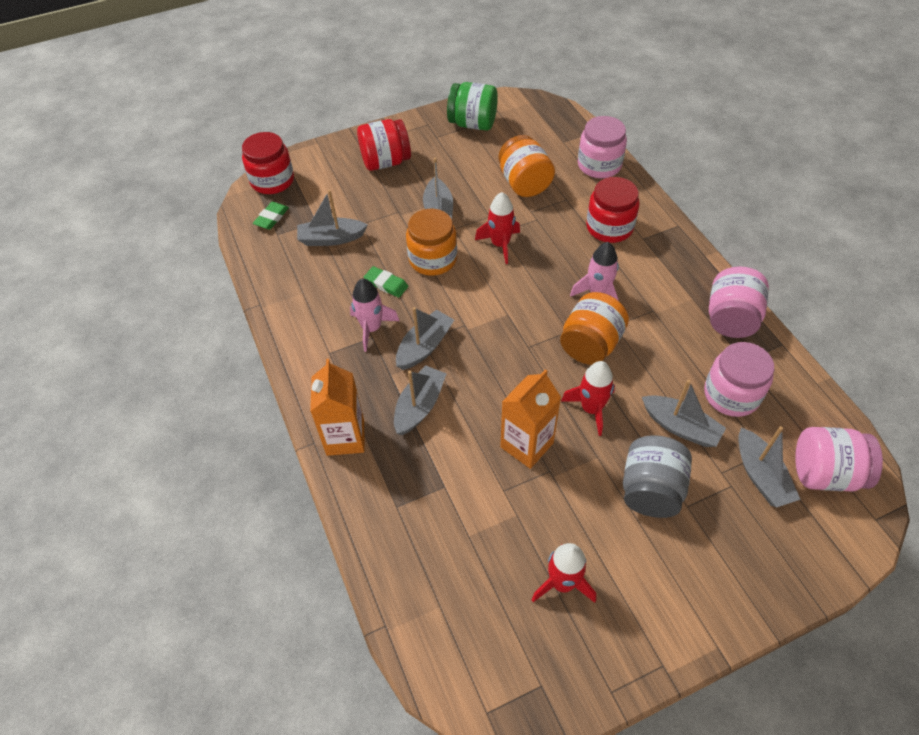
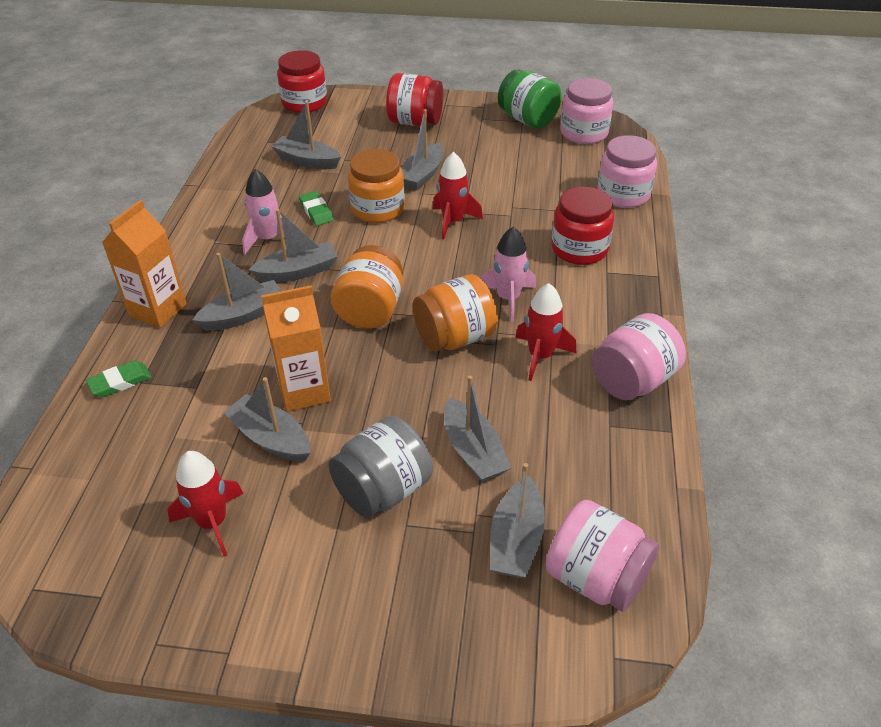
camera: 30 degrees right, 10 degrees down
green eraser [253,202,289,230] -> green eraser moved to [86,361,152,397]
orange jar [498,135,555,197] -> orange jar moved to [331,245,403,329]
red rocket [561,361,615,436] -> red rocket moved to [515,283,576,381]
pink jar [704,342,774,417] -> pink jar moved to [560,78,613,144]
none -> grey boat [224,377,310,462]

